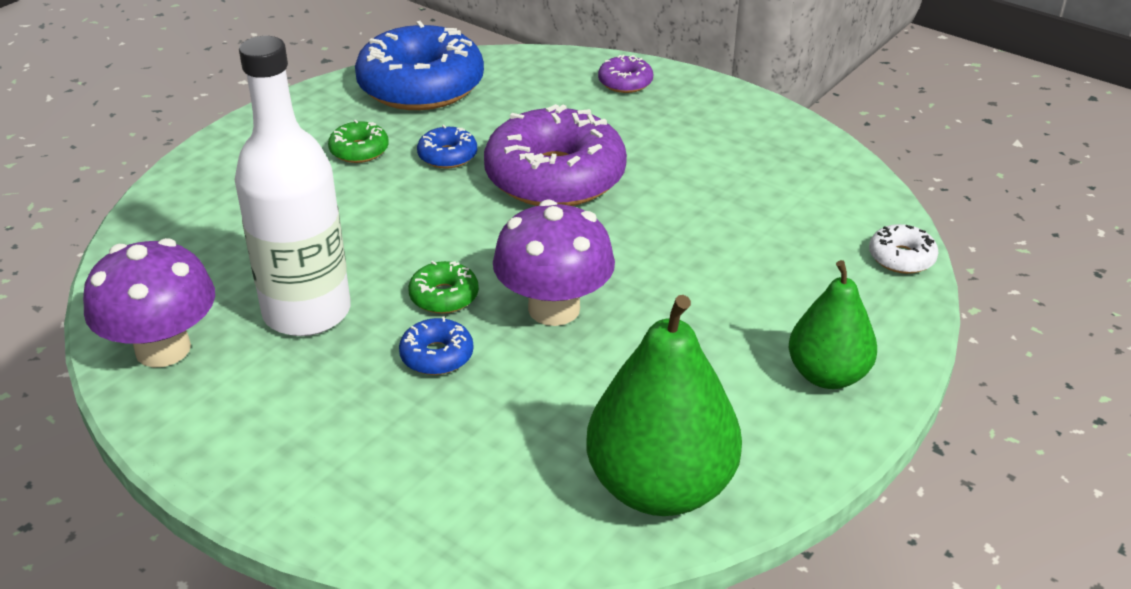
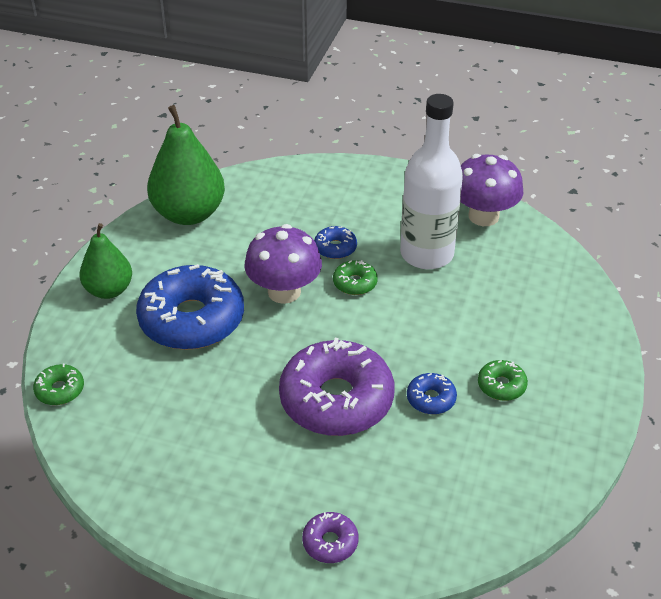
camera: 160 degrees right, 5 degrees up
blue donut [355,21,484,110] -> blue donut moved to [136,264,244,350]
white donut [869,224,938,274] -> green donut [33,364,84,405]

